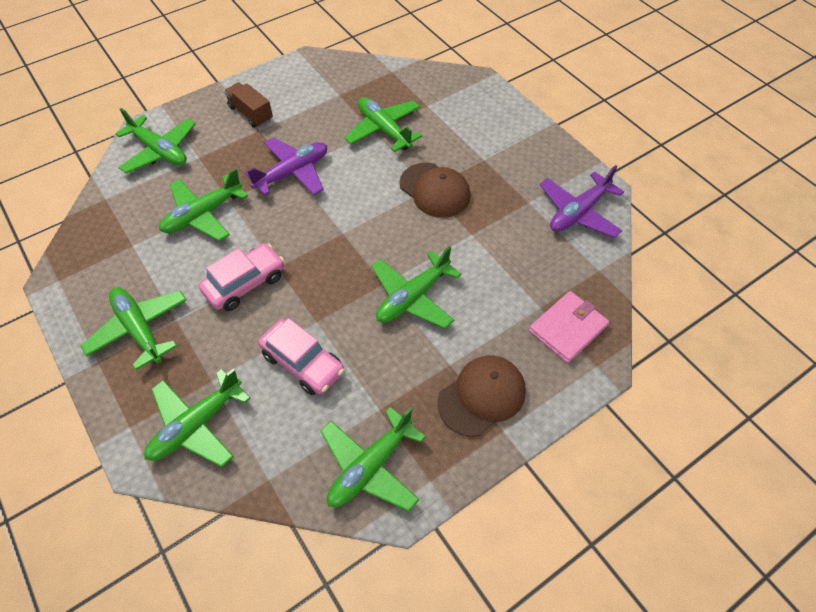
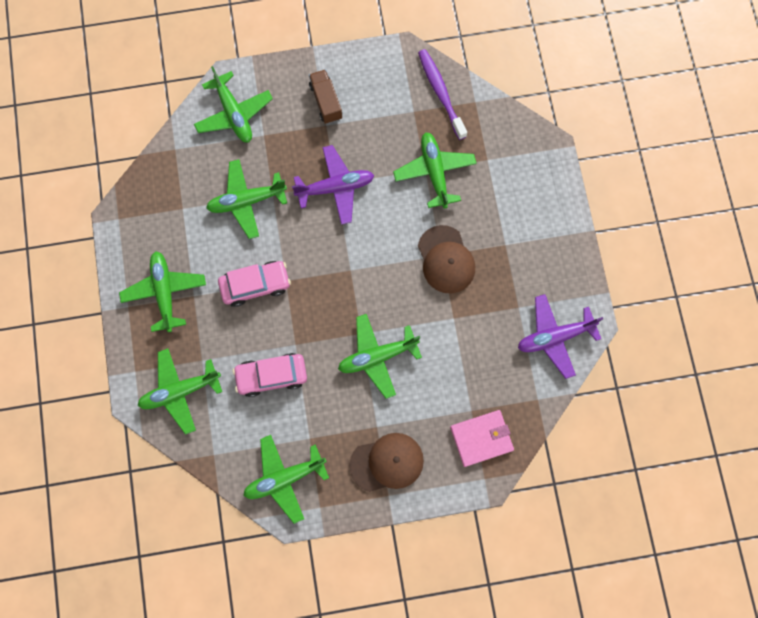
camera: 25 degrees right, 20 degrees up
pink car [259,318,344,395] -> pink car turned 105 degrees clockwise [233,353,307,397]
none -> purple toothbrush [418,49,467,140]

